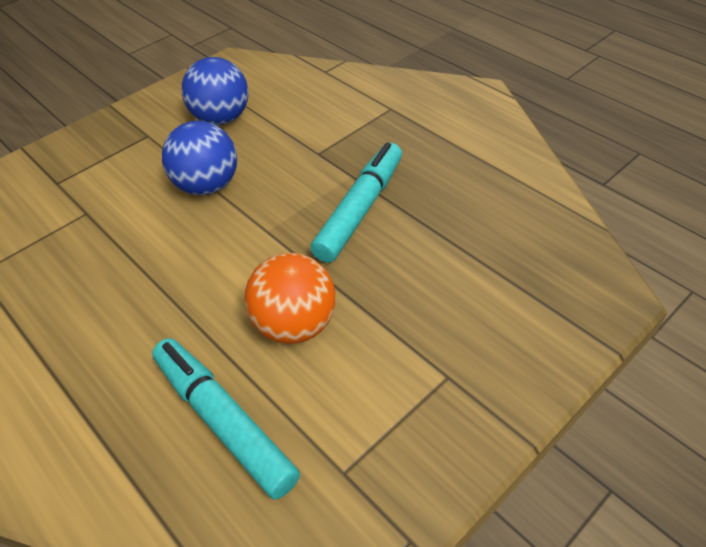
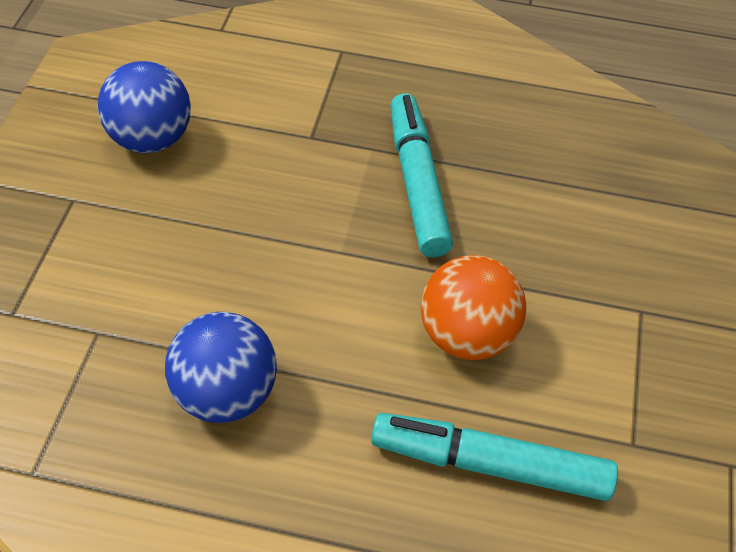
camera: 40 degrees left, 5 degrees up
blue ball [162,121,237,195] -> blue ball moved to [165,312,277,423]

